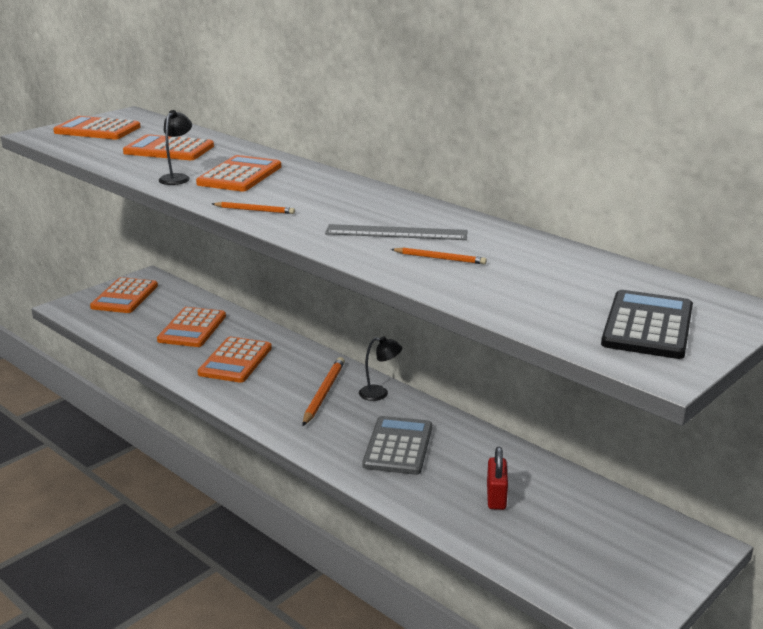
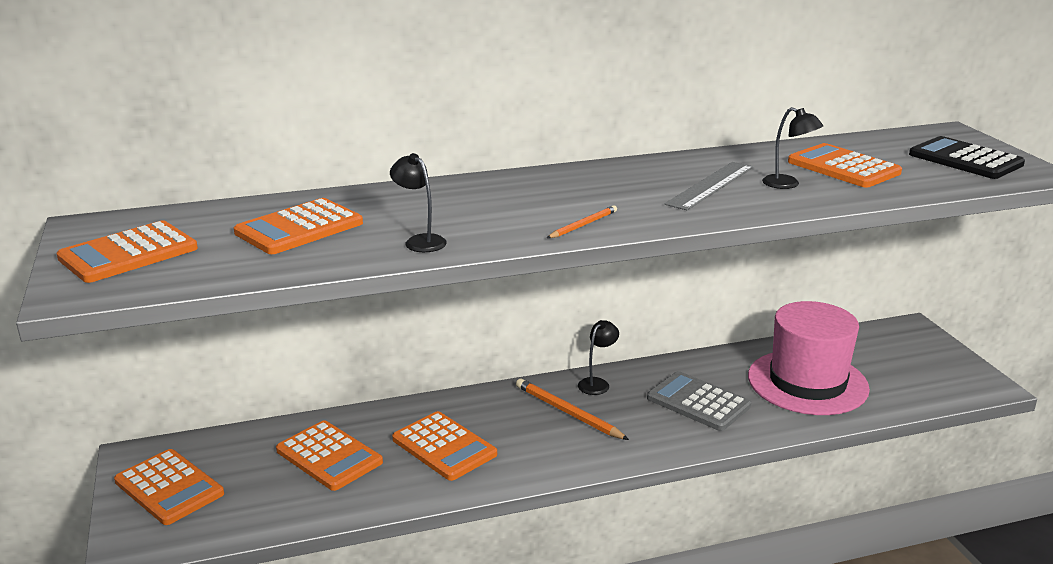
camera: 60 degrees left, 0 degrees up
orange calculator [196,155,281,192] -> orange calculator moved to [788,143,902,188]
orange pencil [391,248,487,264] -> black lamp [762,107,823,189]
red padlock [487,447,508,510] -> pink hat [748,301,870,415]

